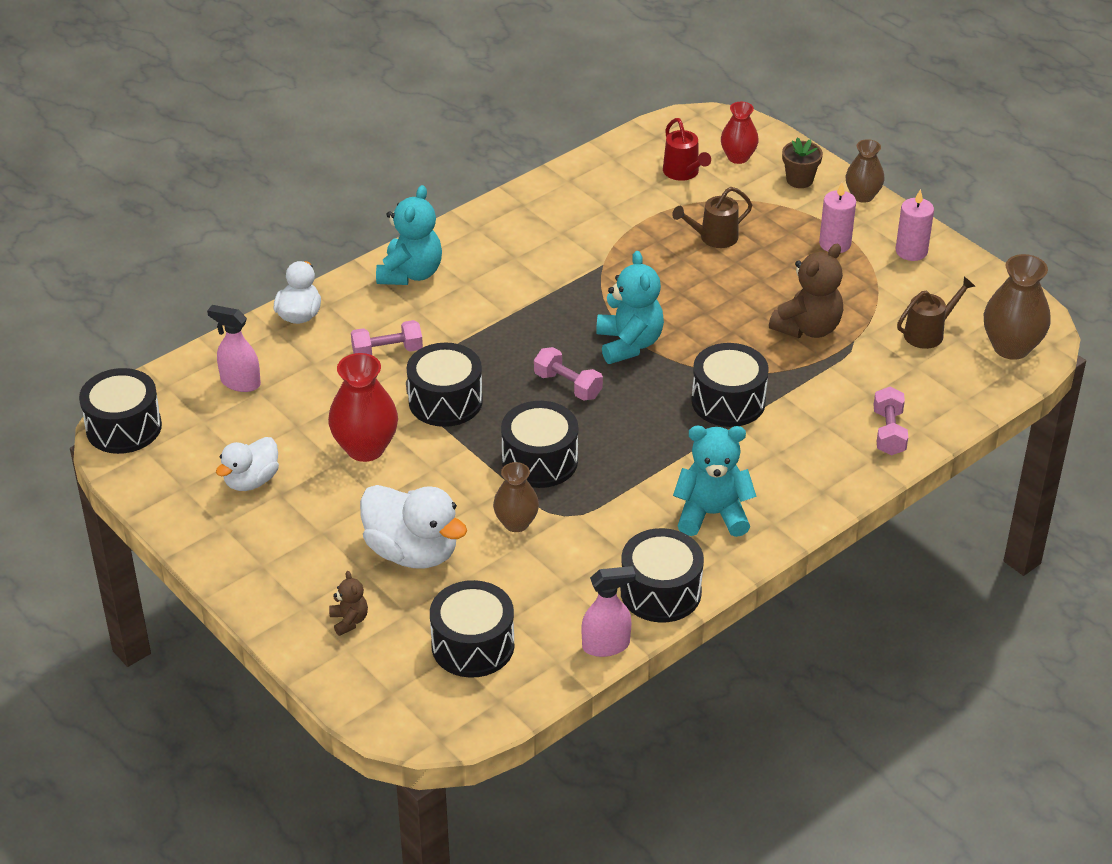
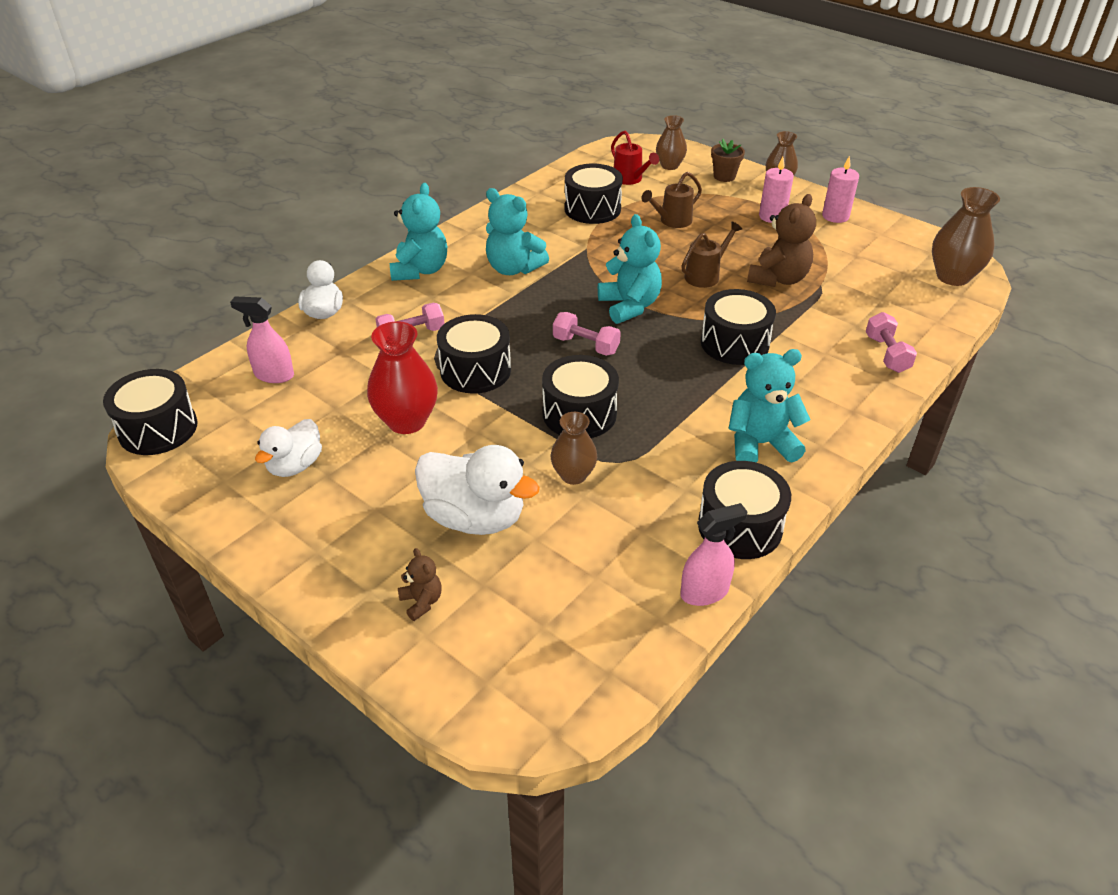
camera: 10 degrees left, 0 degrees up
black drum [430,580,514,678] -> black drum moved to [565,164,623,224]
red vase [721,102,759,164] -> brown vase [656,115,687,170]
brown watering can [897,276,975,349] -> brown watering can moved to [682,221,742,288]
none -> turquoise teddy bear [486,188,549,275]

